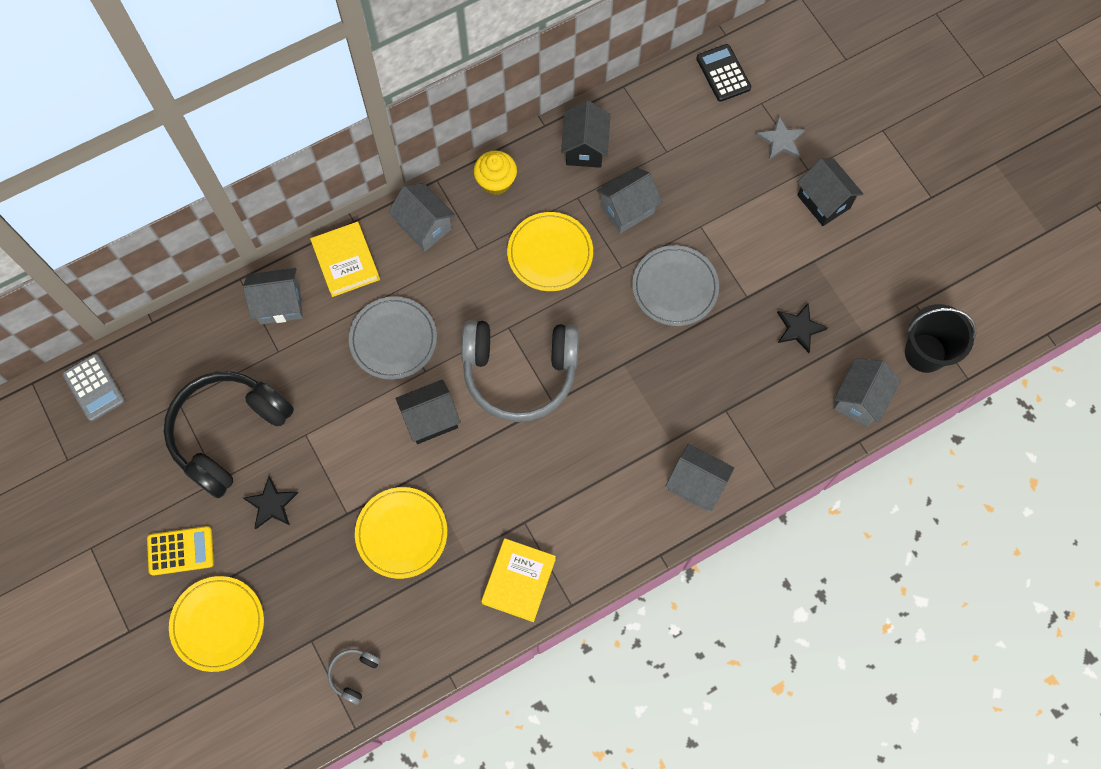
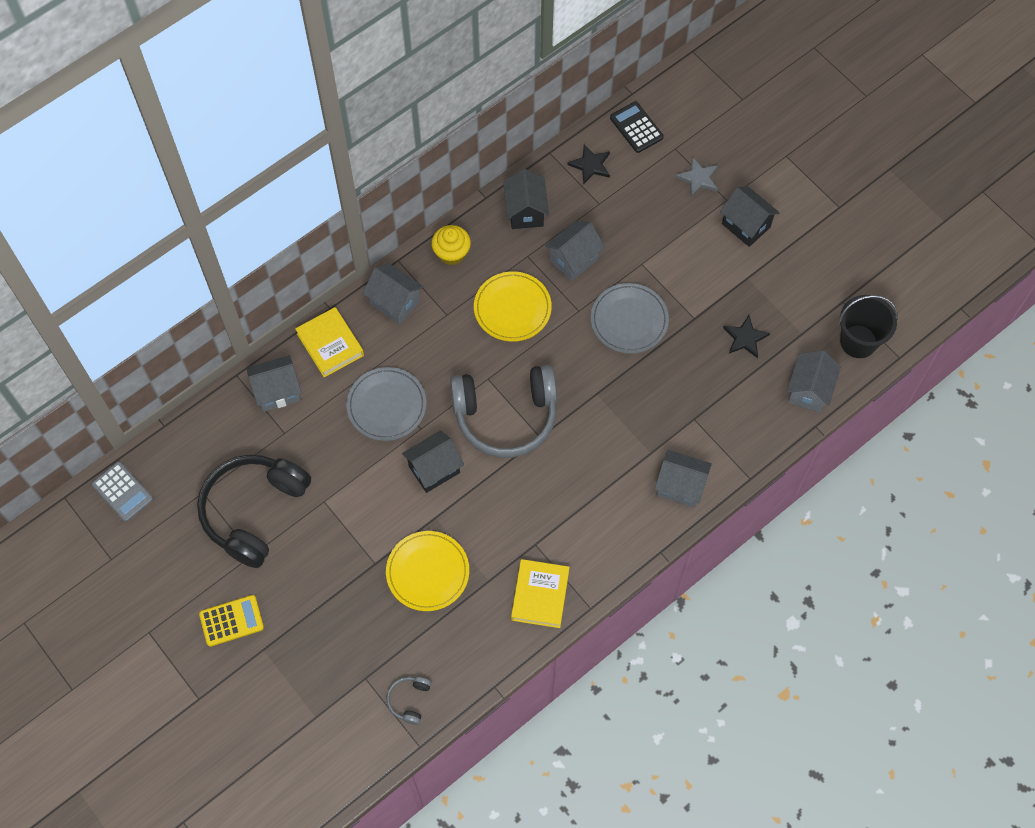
camera: 10 degrees left, 5 degrees down
yellow plate [169,576,264,672] -> none
black star [243,476,298,529] -> black star moved to [567,144,610,184]

